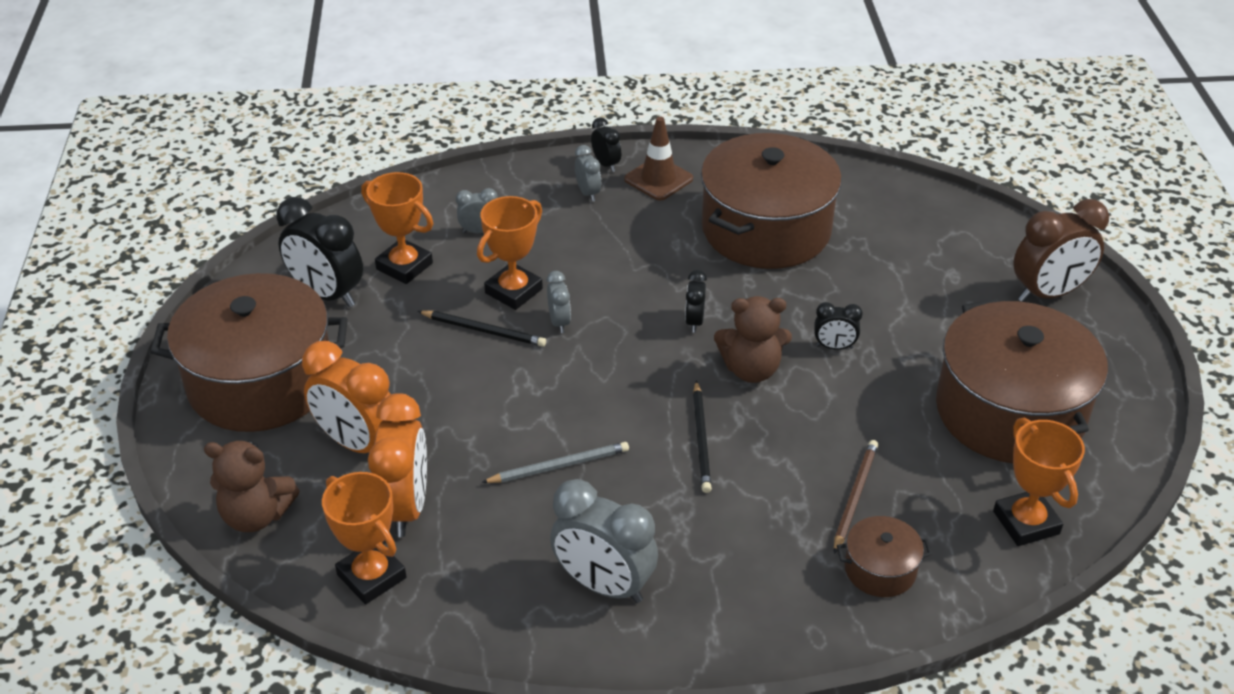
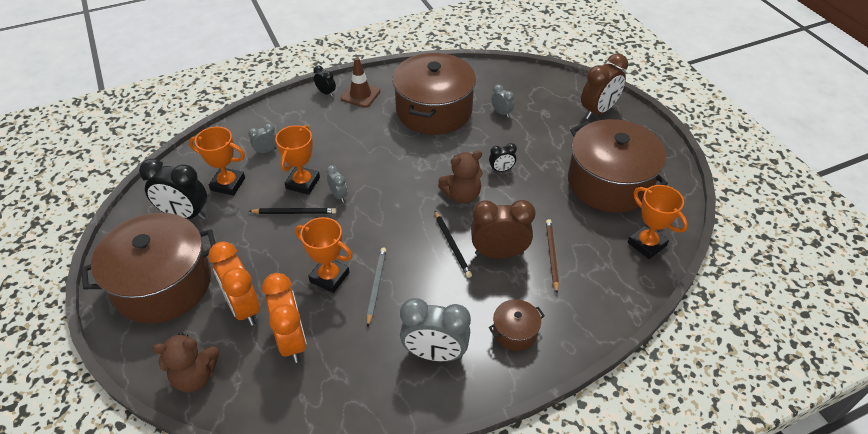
camera: 20 degrees left, 5 degrees up
orange clock [302,341,391,453] -> orange clock turned 45 degrees clockwise [208,241,260,326]
orange trophy [322,472,407,604] -> orange trophy moved to [295,217,352,293]
grey pencil [481,442,629,483] -> grey pencil turned 45 degrees counterclockwise [367,247,386,327]
grey clock [575,145,601,202] -> grey clock moved to [492,84,514,118]
black clock [685,270,707,333] -> none
brown pot [837,516,932,597] -> brown pot moved to [489,299,545,351]
none -> brown clock [471,200,536,259]

